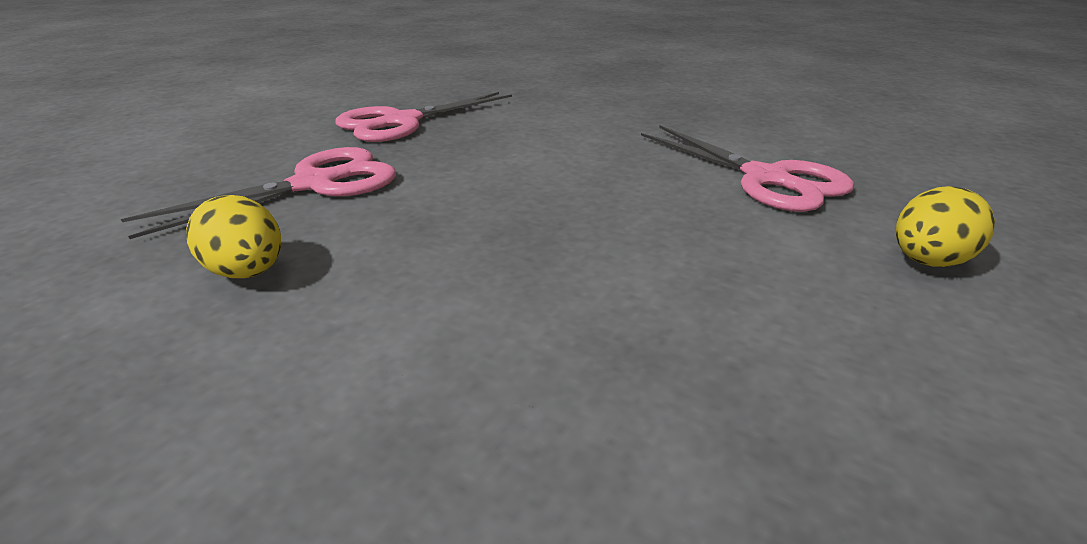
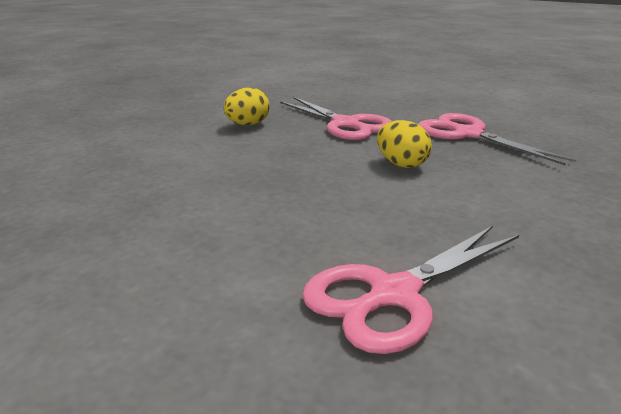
camera: 90 degrees right, 5 degrees down
yellow egg [896,186,995,267] -> yellow egg moved to [377,120,432,168]

